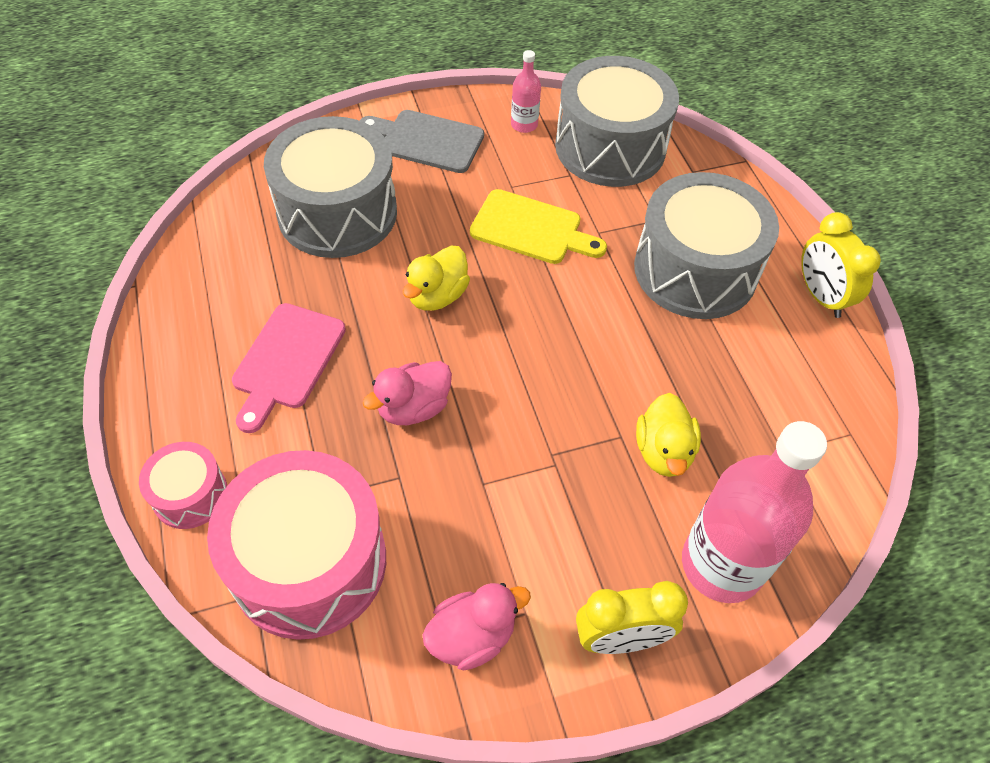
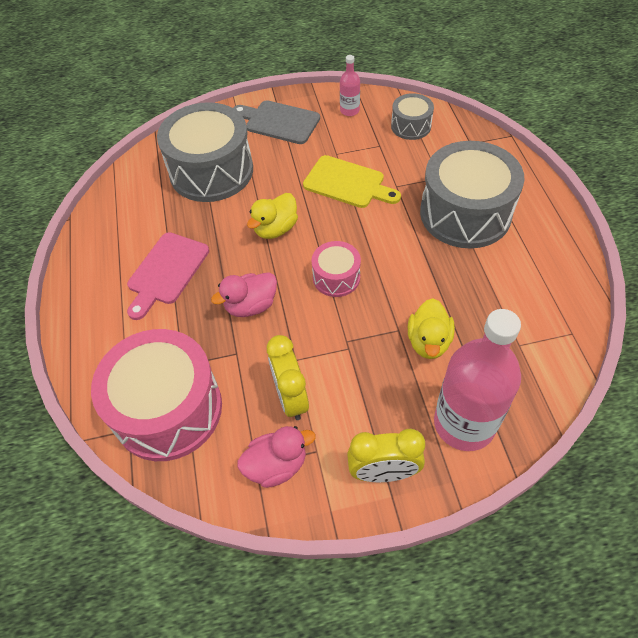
camera: 10 degrees right, 0 degrees up
pink drum [139,442,227,529] -> pink drum moved to [311,241,361,297]
grey drum [555,56,679,187] -> grey drum [391,93,434,140], size x0.50
yellow clock [801,212,881,318] -> yellow clock moved to [267,335,309,420]

